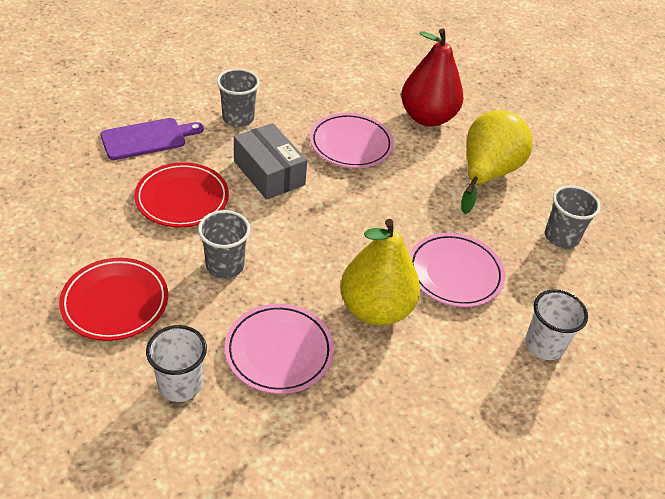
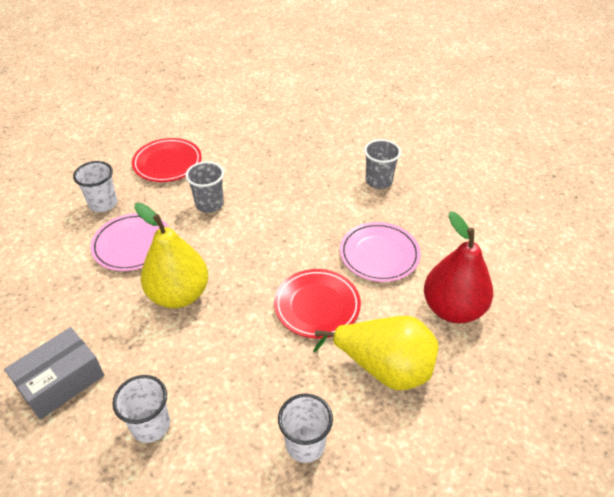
camera: 85 degrees right, 0 degrees up
purple cutting board [100,118,204,160] -> none
red plate [134,162,229,228] -> red plate moved to [274,269,361,339]
grey box [234,123,307,200] -> grey box moved to [4,327,104,420]
pink plate [410,233,505,307] -> none
grey cup [545,185,601,249] -> white cup [278,393,333,463]

